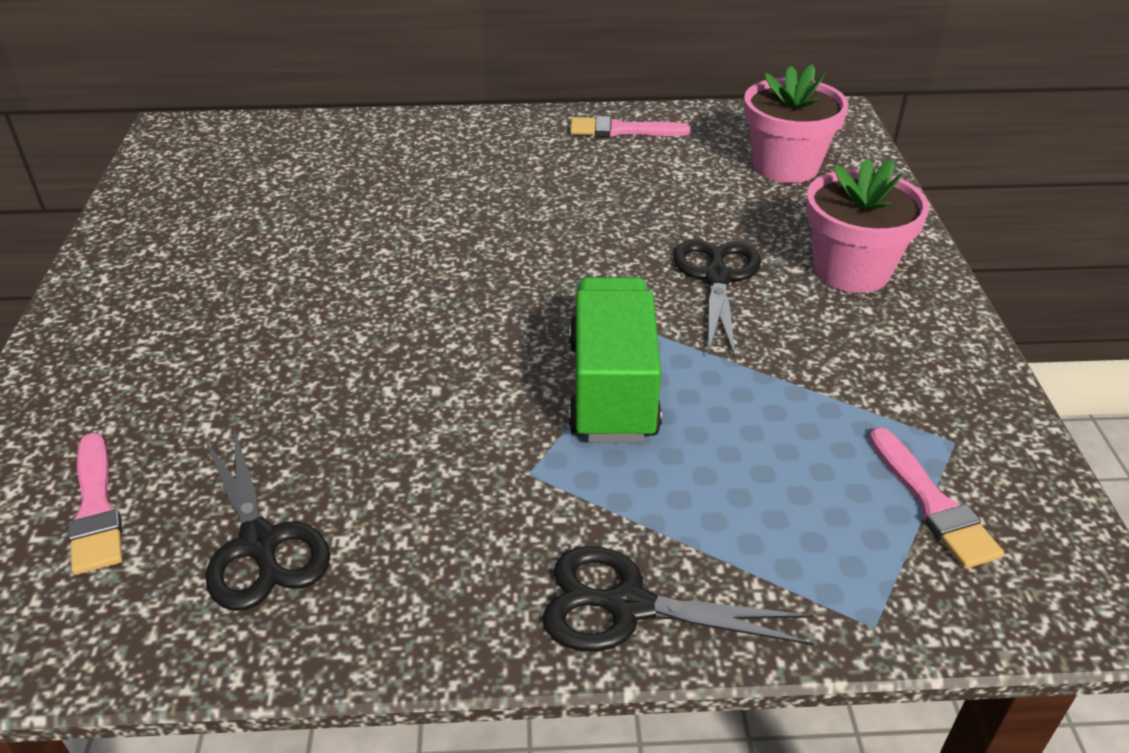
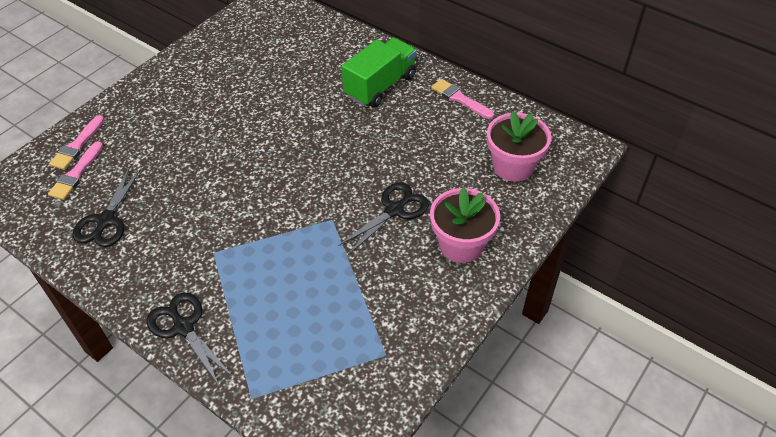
camera: 40 degrees right, 10 degrees up
green truck [569,277,662,442] -> green truck moved to [342,38,417,107]
pink brush [869,427,1004,569] -> pink brush moved to [49,115,104,170]

